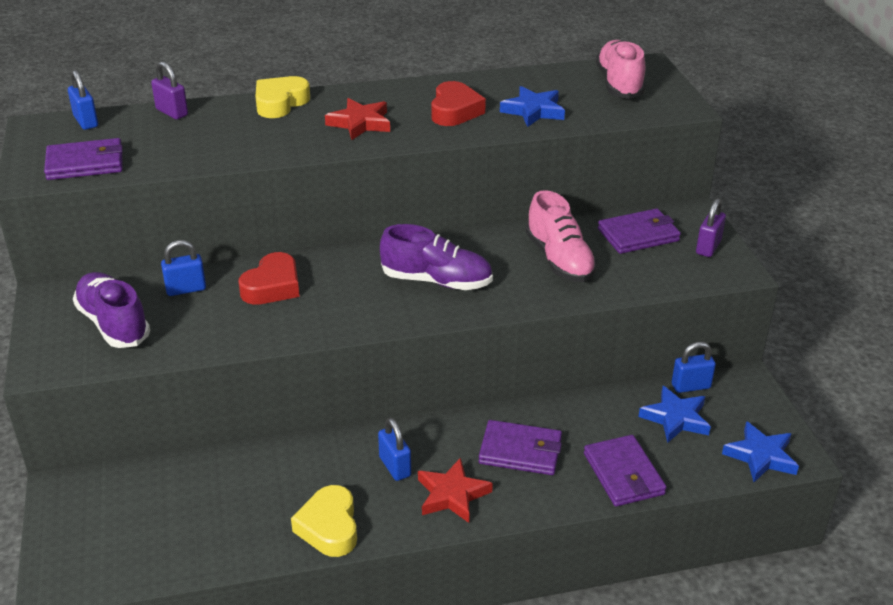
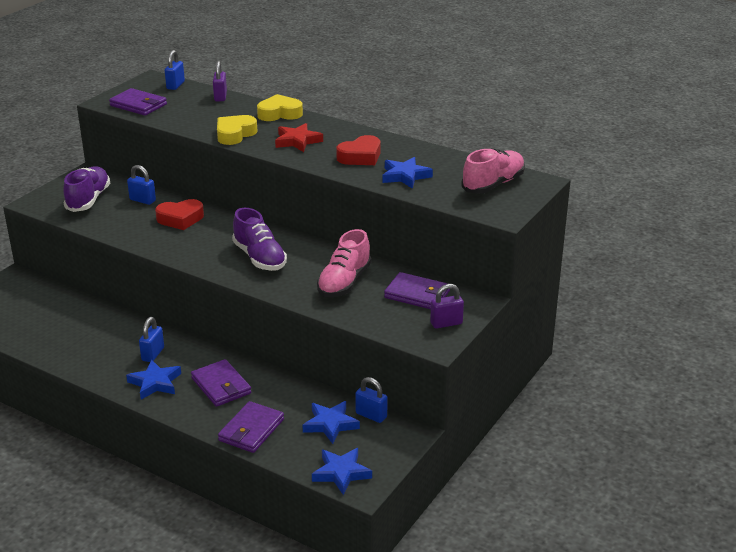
camera: 45 degrees right, 5 degrees down
yellow heart [291,485,357,557] -> yellow heart moved to [217,115,257,145]
red star [418,458,493,523] -> blue star [126,359,181,400]

